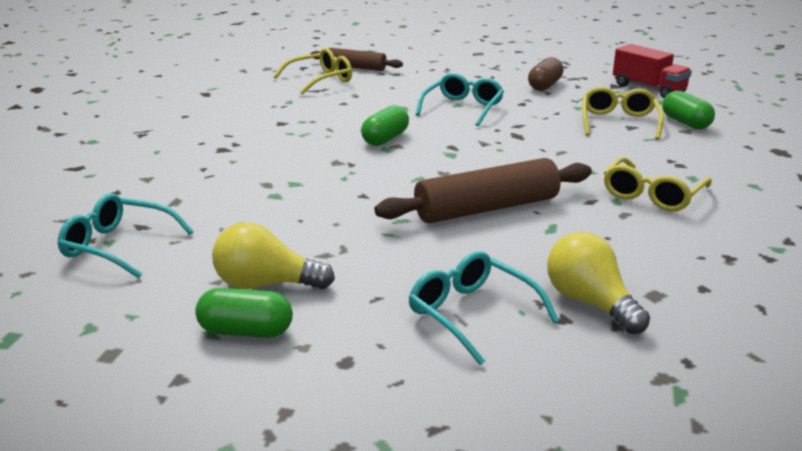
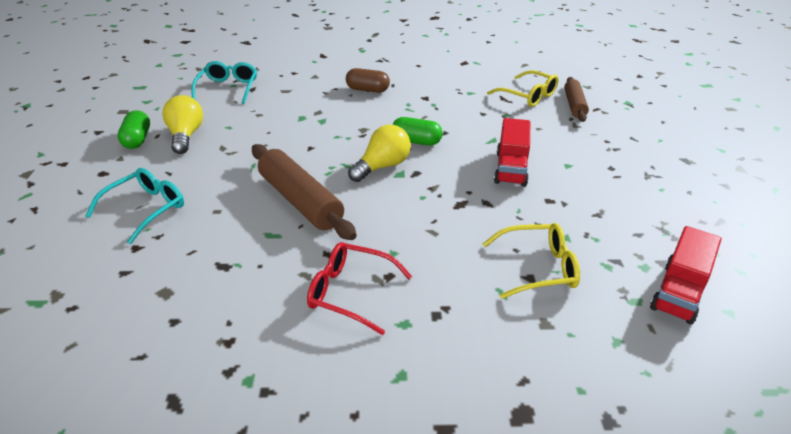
camera: 75 degrees right, 10 degrees up
turquoise glasses [416,73,504,126] -> red truck [494,118,530,187]
brown capsule [528,57,564,91] -> brown capsule moved to [346,68,390,93]
yellow light bulb [547,232,650,334] -> yellow light bulb moved to [348,125,411,182]
yellow glasses [604,157,712,212] -> red glasses [307,242,413,335]
green capsule [662,91,715,129] -> none

